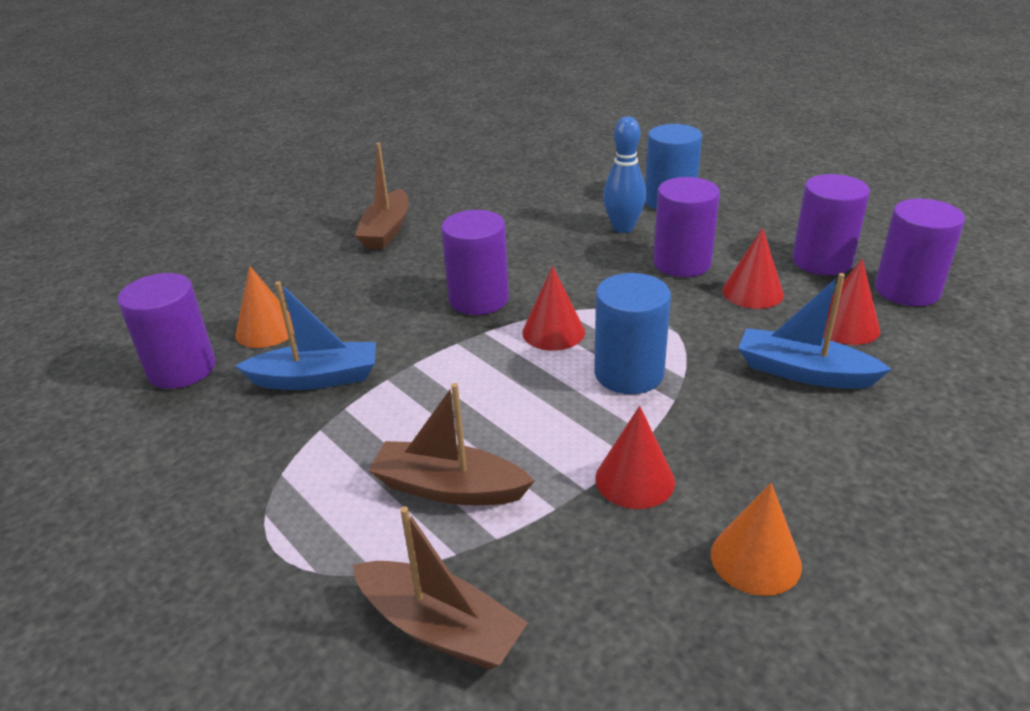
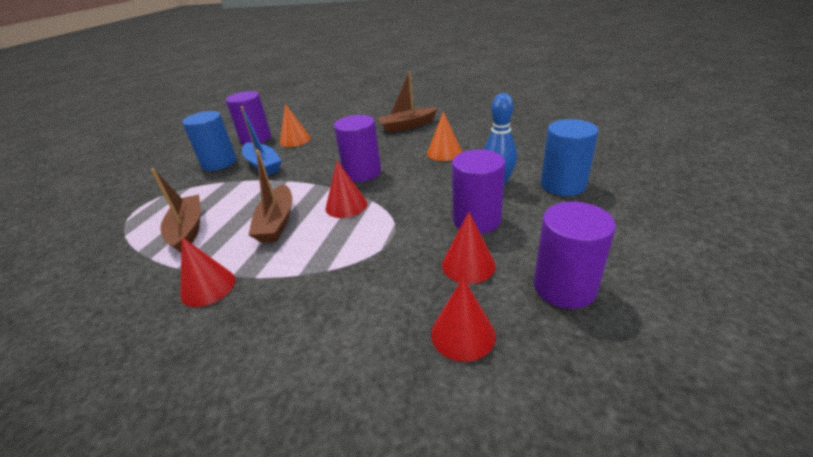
camera: 60 degrees right, 0 degrees up
brown boat [353,506,528,670] -> brown boat moved to [248,150,292,243]
blue cylinder [594,273,671,394] -> blue cylinder moved to [182,111,237,171]
orange cone [711,483,802,596] -> orange cone moved to [427,111,462,161]
blue boat [738,273,892,389] -> none
purple cylinder [875,199,965,306] -> none

